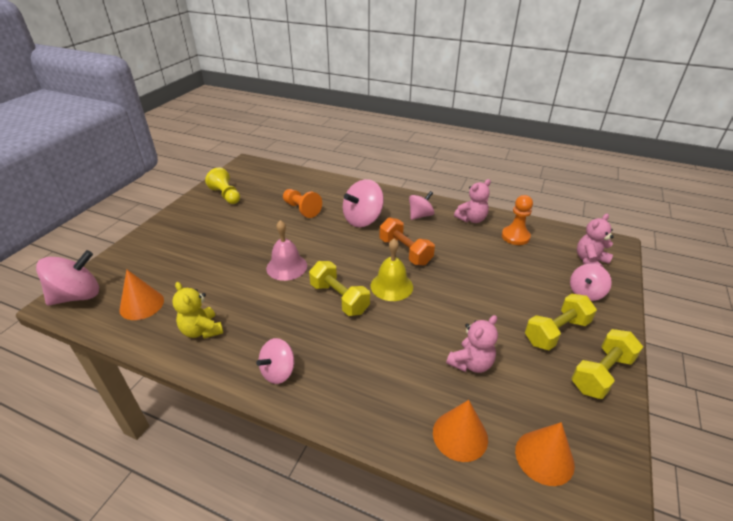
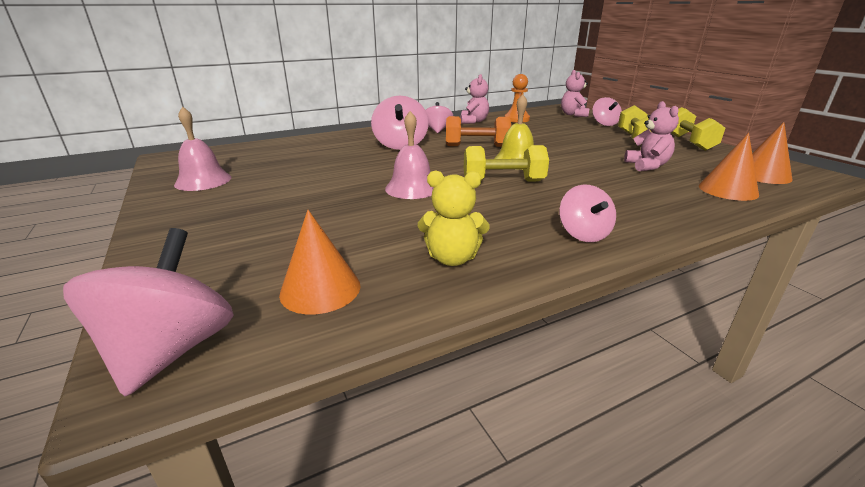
camera: 50 degrees left, 10 degrees down
yellow pawn [205,168,240,204] -> pink bell [174,106,231,191]
orange pawn [283,189,322,218] -> none

